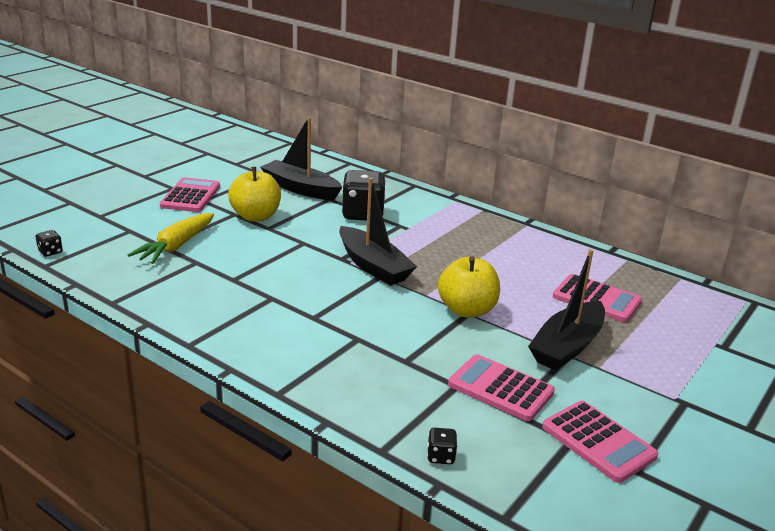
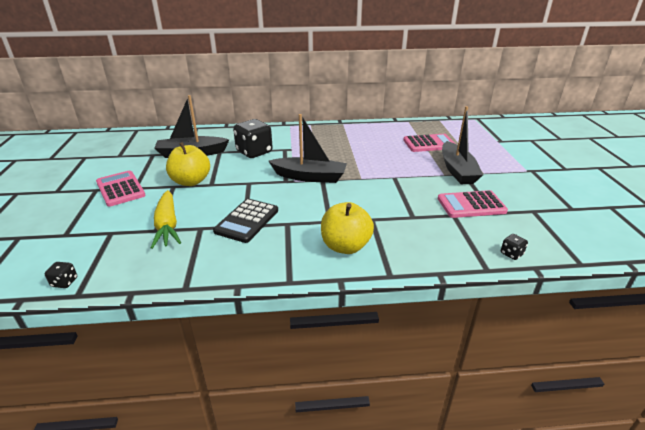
camera: 40 degrees left, 5 degrees up
yellow apple [438,256,500,317] -> yellow apple moved to [321,202,374,254]
pink calculator [542,401,658,483] -> none
none -> black calculator [213,199,278,243]

